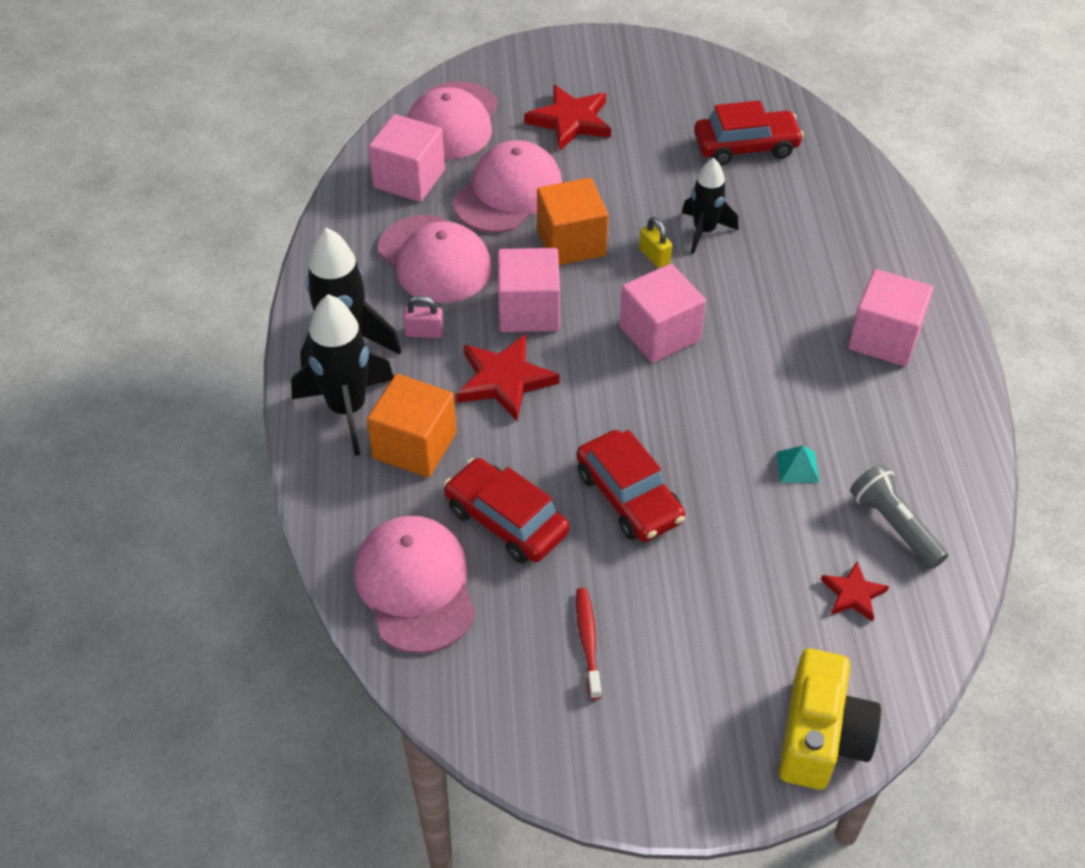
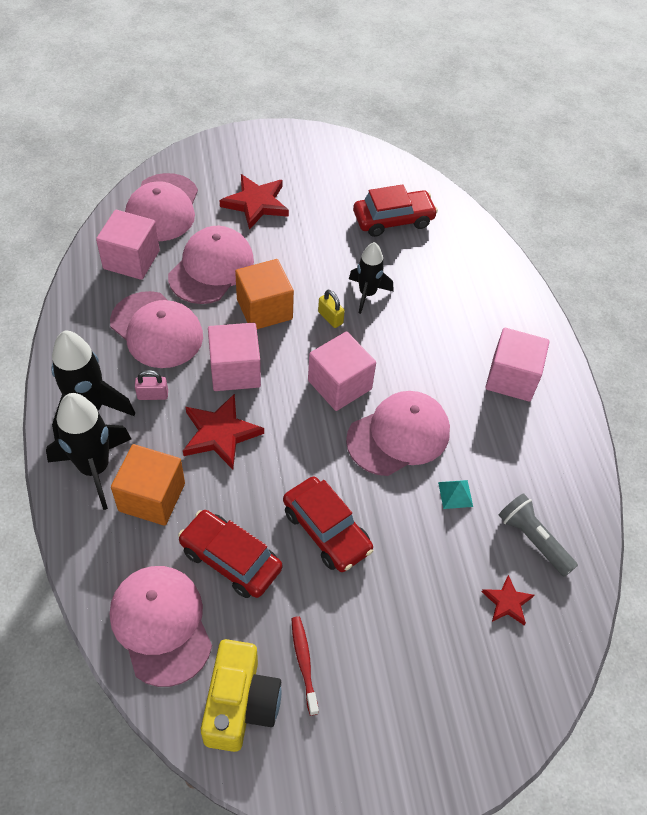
camera: 10 degrees left, 5 degrees up
yellow camera [779,649,881,790] -> yellow camera moved to [201,639,281,752]
none -> pink cap [346,391,450,476]

